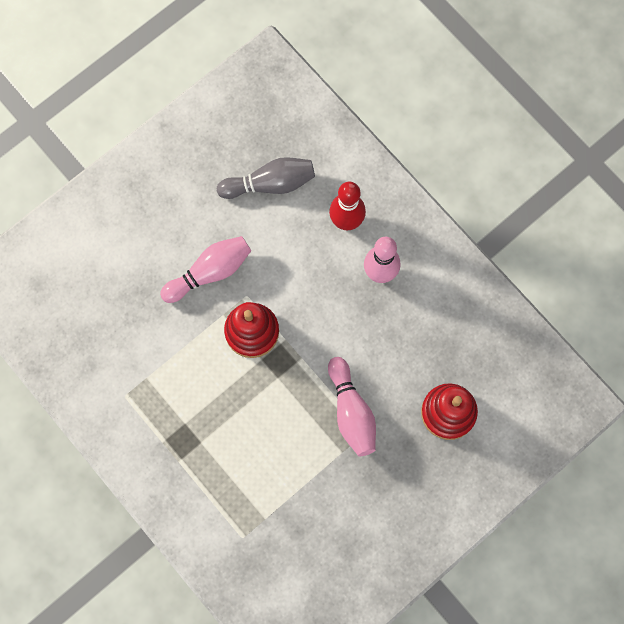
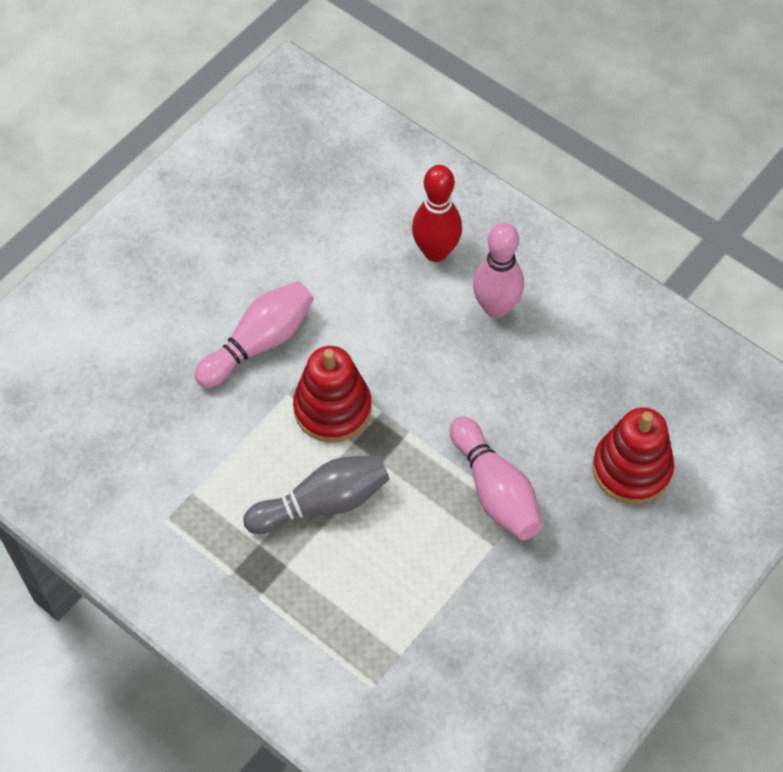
camera: 10 degrees left, 15 degrees down
grey bowling pin [217,157,315,199] -> grey bowling pin moved to [243,455,390,534]

